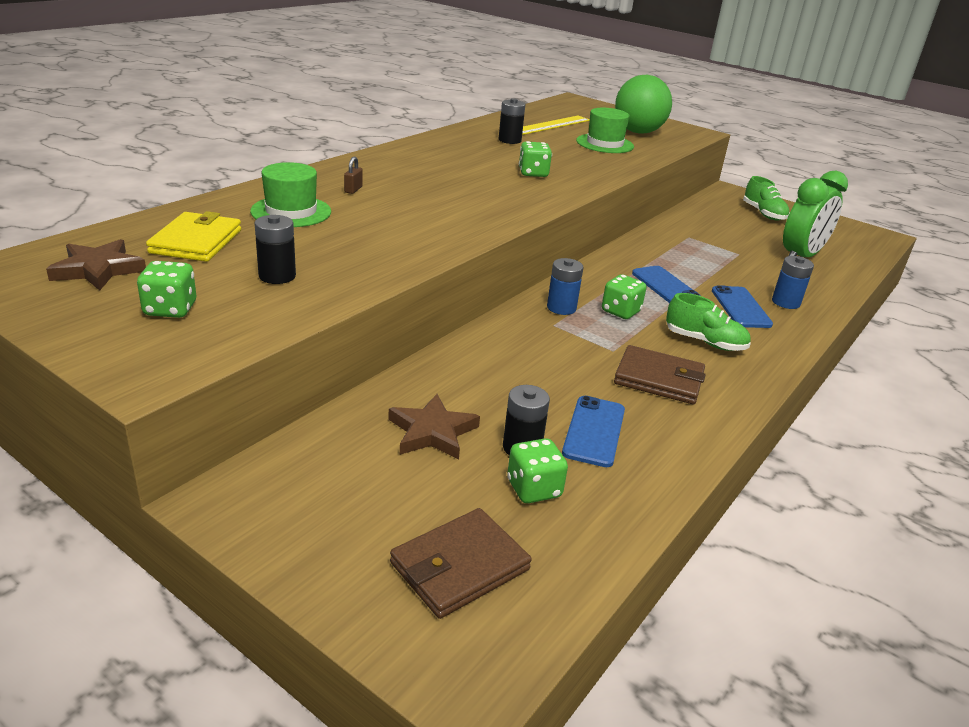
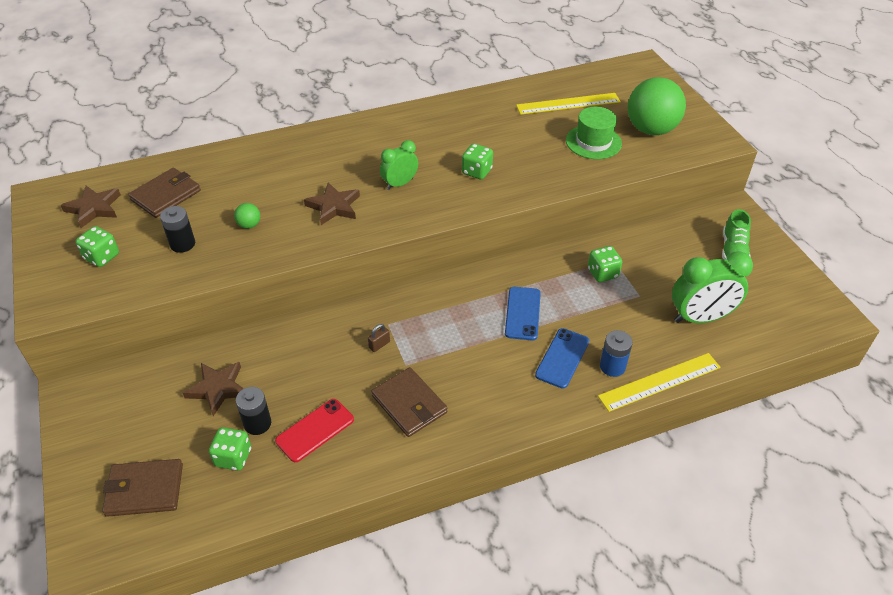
camera: 35 degrees right, 15 degrees up
yellow wallet [146,211,241,262] -> brown wallet [128,168,201,218]
green hat [250,162,331,227] -> none
brown padlock [344,156,363,194] -> brown padlock moved to [368,324,390,352]
black battery [499,98,526,144] -> none
blue battery [547,258,584,315] -> none
blue phone [562,396,625,467] -> red phone [275,399,354,462]
green dice [602,274,646,319] -> green dice moved to [588,246,622,282]
green shoe [666,293,751,351] -> none
none -> green ball [234,203,260,229]
none -> brown star [304,182,360,225]
none -> green clock [380,140,418,190]
none -> yellow ruler [598,353,721,412]

